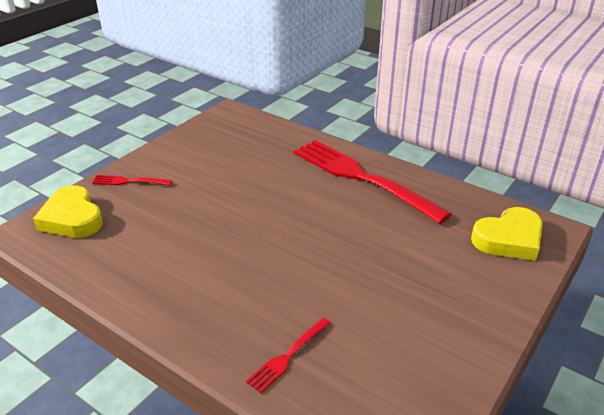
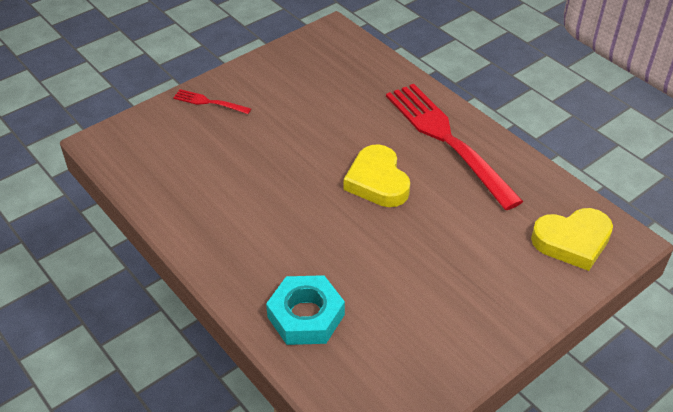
camera: 15 degrees right, 10 degrees up
yellow heart [33,185,103,238] -> yellow heart moved to [344,144,410,207]
red fork [246,318,331,393] -> turquoise nut [266,275,345,345]

